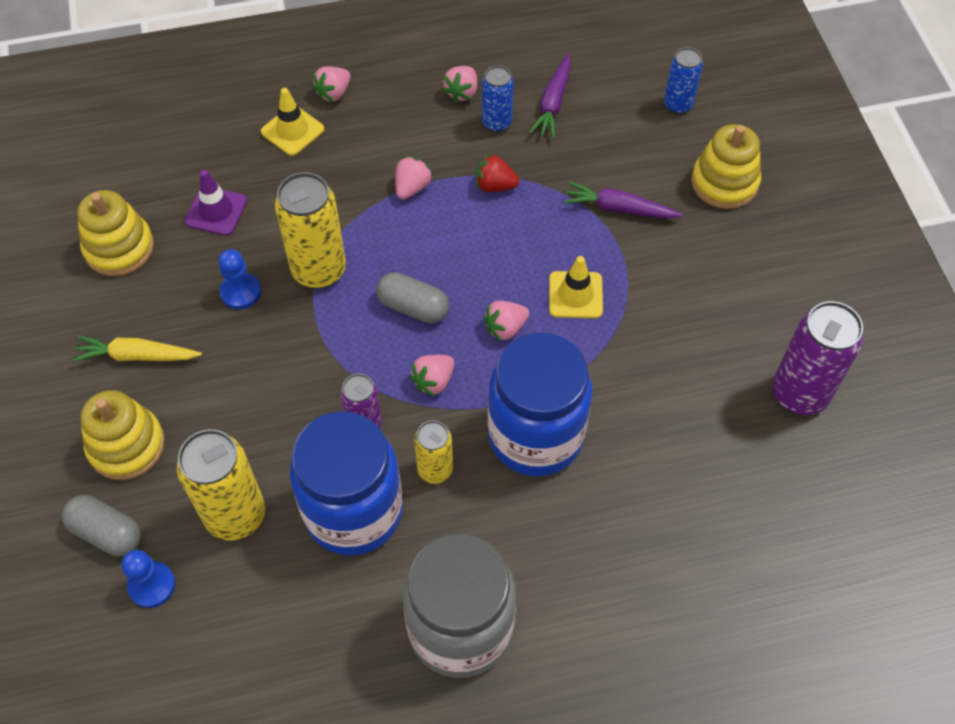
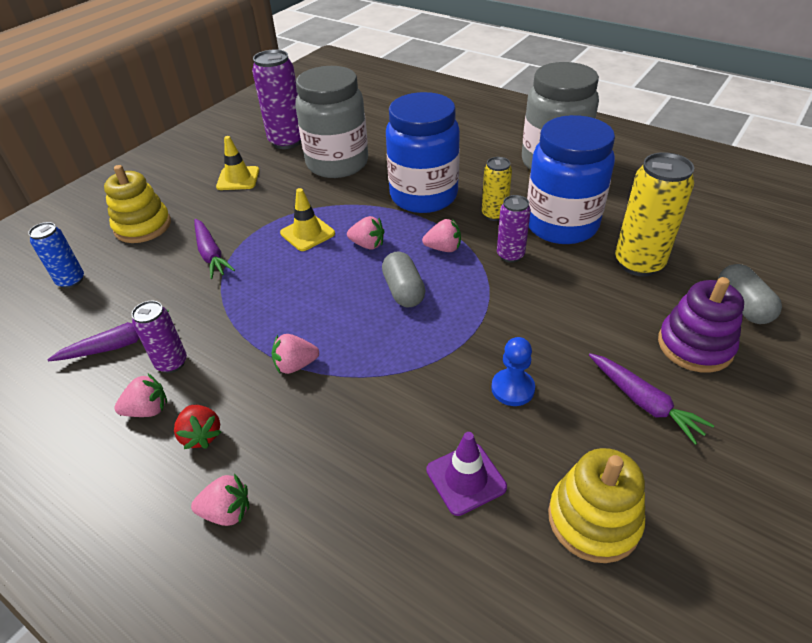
camera: 130 degrees left, 15 degrees down
yellow carrot [72,336,202,362] -> purple carrot [589,353,714,445]
yellow stacking toy [80,390,165,480] -> purple stacking toy [658,277,744,373]
blue pawn [122,550,175,608] -> none
yellow traffic cone [261,88,324,156] -> yellow traffic cone moved to [216,136,259,190]
yellow can [275,172,346,289] -> none
red strawberry [476,154,519,192] -> red strawberry moved to [174,405,221,449]
blue can [482,66,514,132] -> purple can [132,301,187,373]
none -> grey jar [295,66,368,178]

